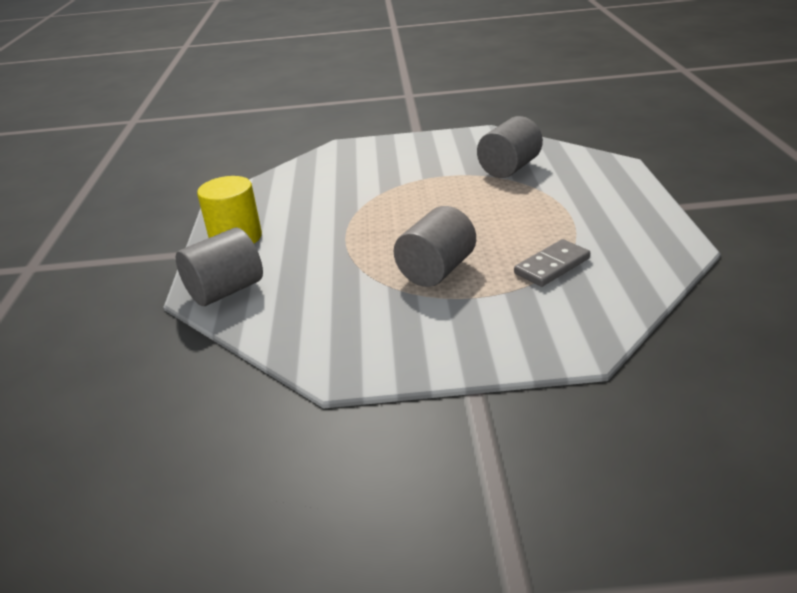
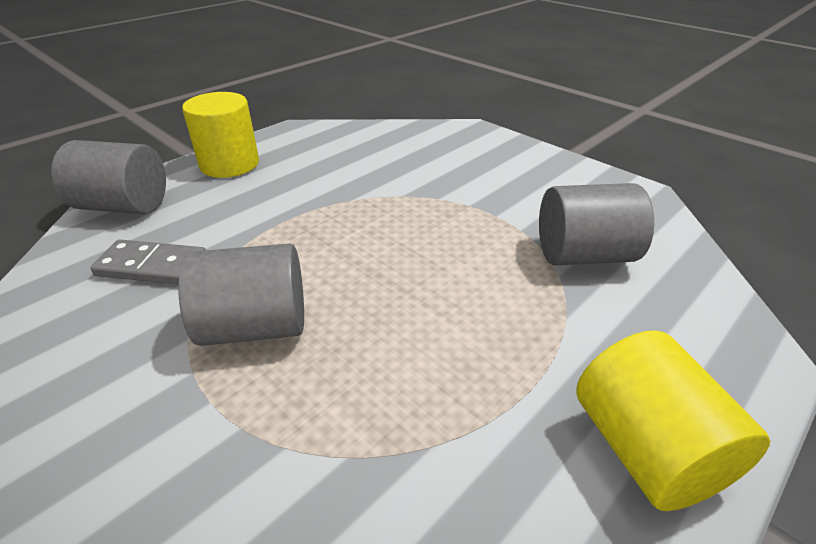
camera: 45 degrees right, 5 degrees up
grey domino [514,239,590,287] -> grey domino moved to [90,240,206,285]
none -> yellow cylinder [577,330,770,511]

